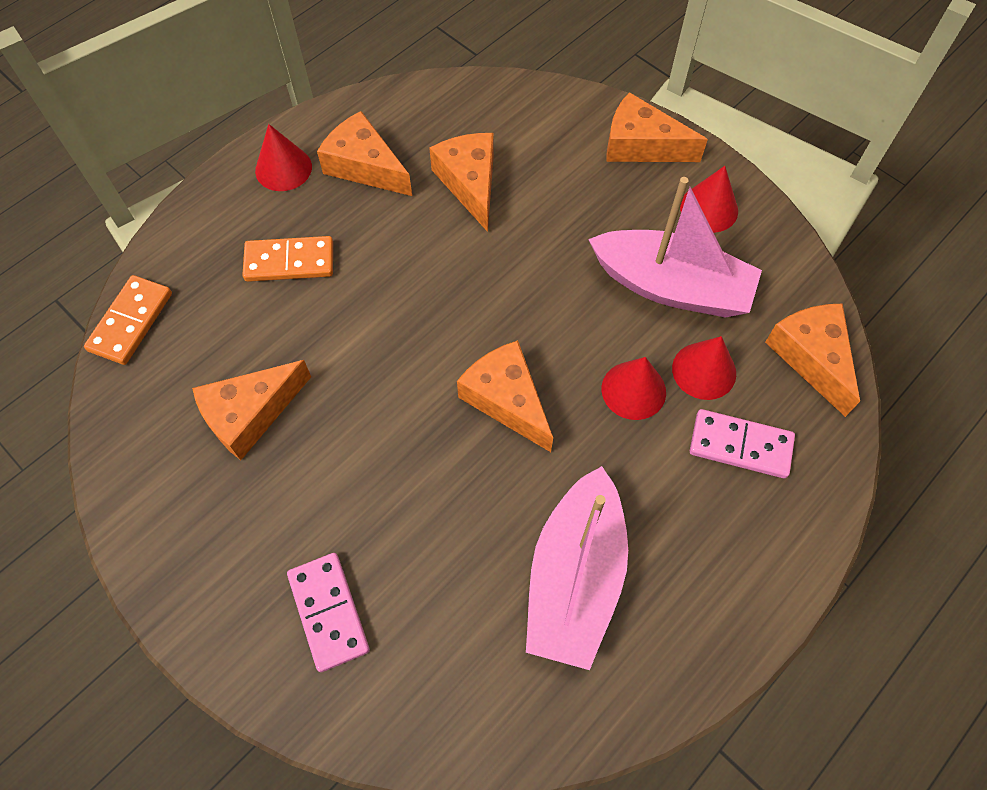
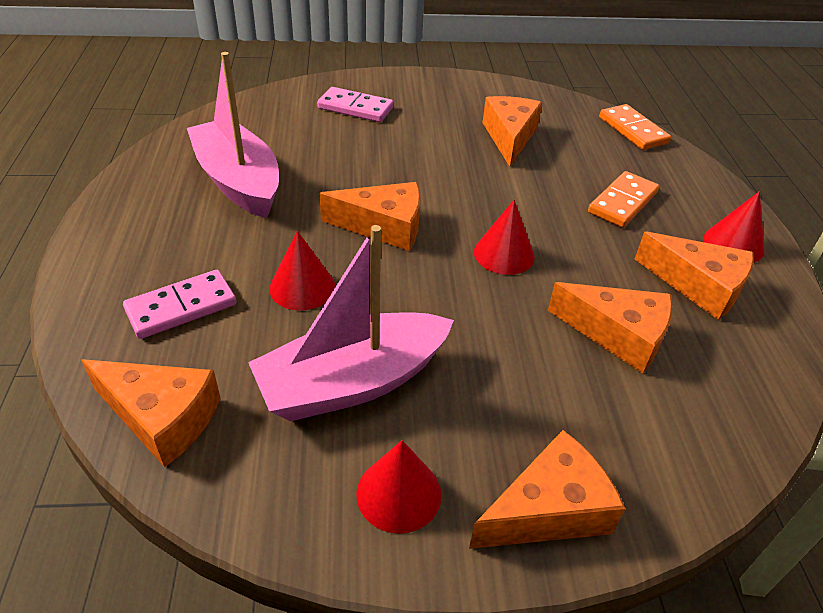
camera: 130 degrees right, 20 degrees down
orange cheese [317,111,412,196] -> orange cheese turned 45 degrees clockwise [635,232,754,320]
red cone [672,336,736,400] -> red cone moved to [474,200,535,275]

